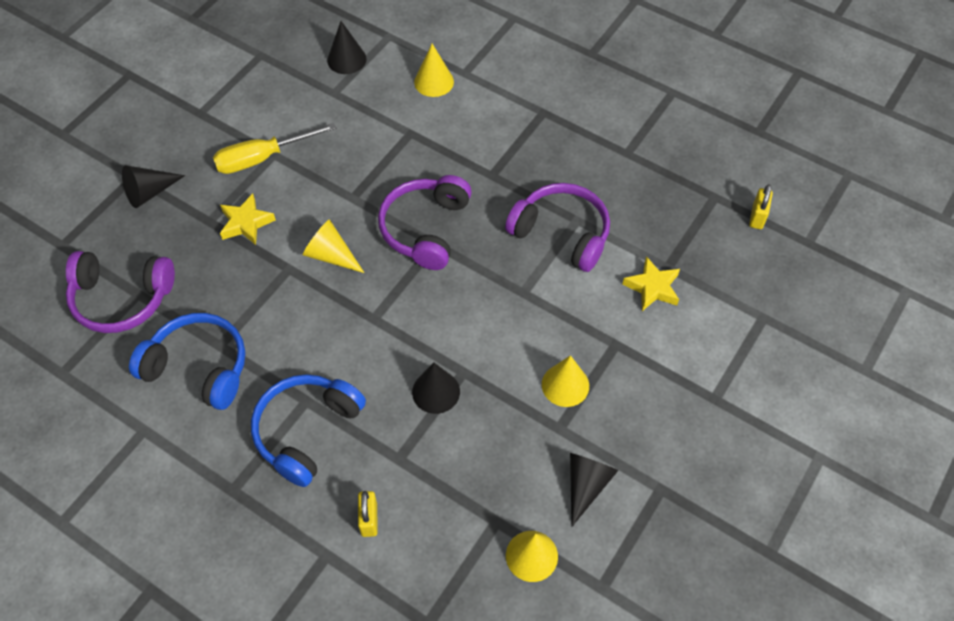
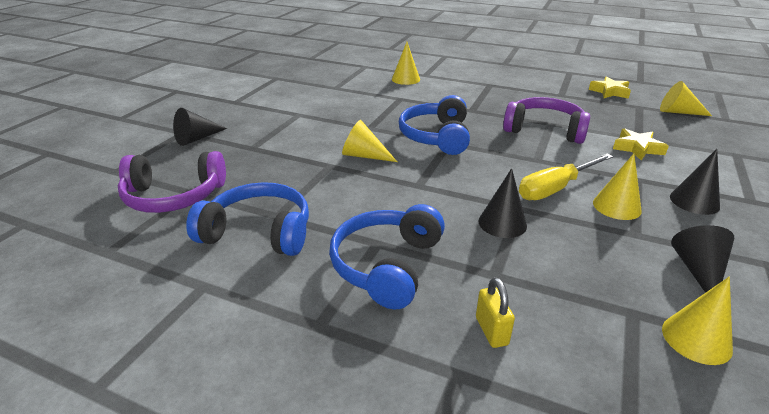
camera: 10 degrees left, 25 degrees down
yellow screwdriver [213,123,337,174] -> yellow screwdriver moved to [519,154,613,200]
yellow star [220,194,276,245] -> yellow star moved to [589,77,631,99]
black cone [327,21,367,74] -> black cone moved to [670,149,720,215]
purple headphones [378,175,472,270] -> blue headphones [399,95,470,155]
yellow padlock [749,184,773,229] -> yellow cone [660,81,712,116]

